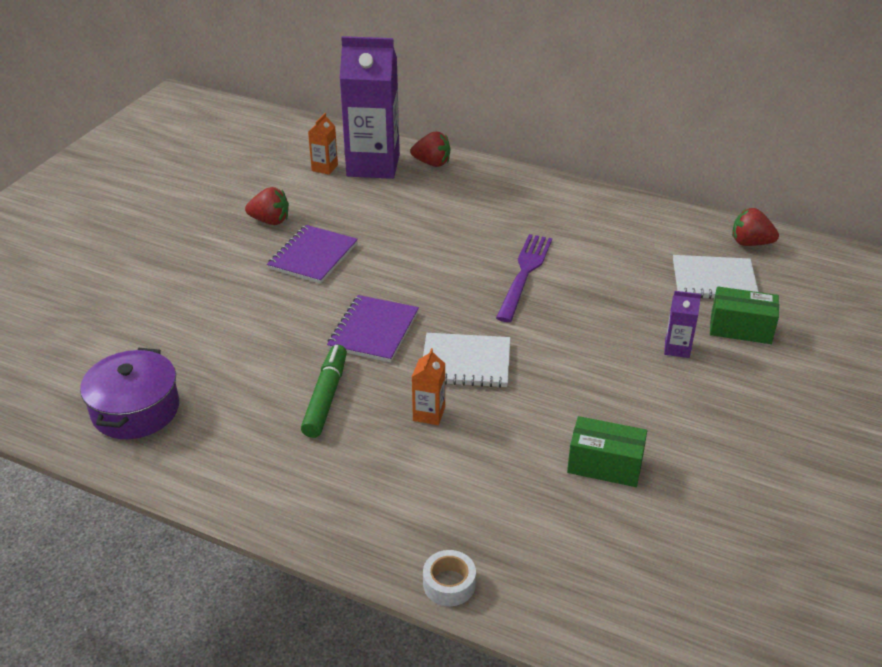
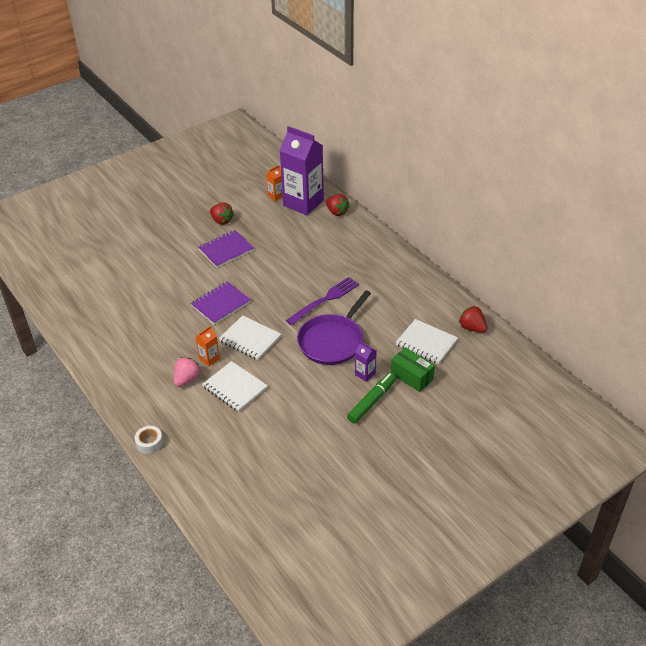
camera: 30 degrees right, 5 degrees up
purple pot [80,348,179,439] -> none
green marker [301,344,347,438] -> green marker moved to [347,373,396,423]
green box [567,416,647,487] -> none
none -> pink strawberry [174,357,201,387]
none -> white notebook [202,361,268,412]
none -> purple pan [297,290,371,365]

